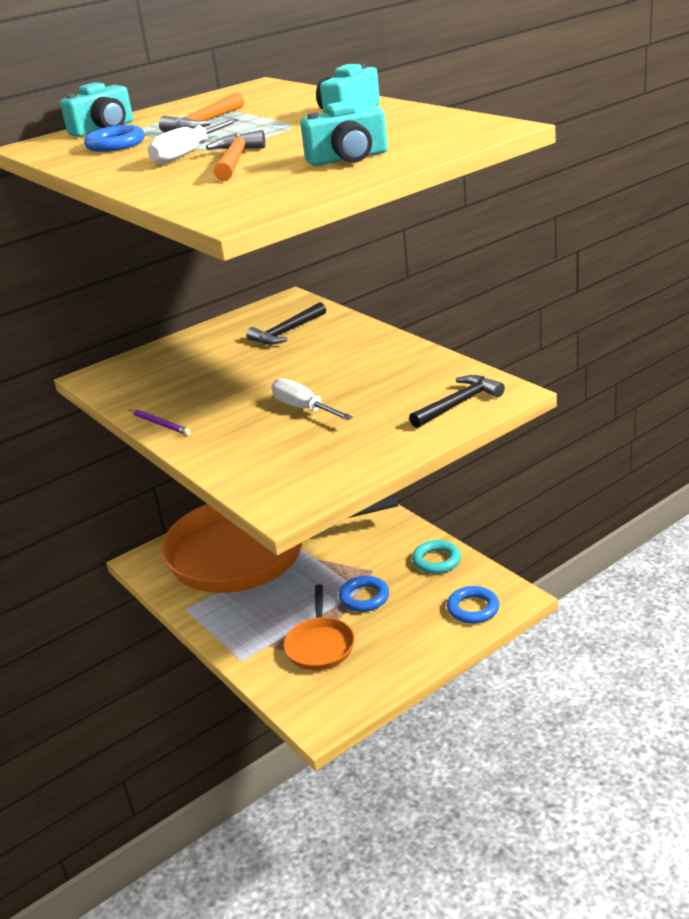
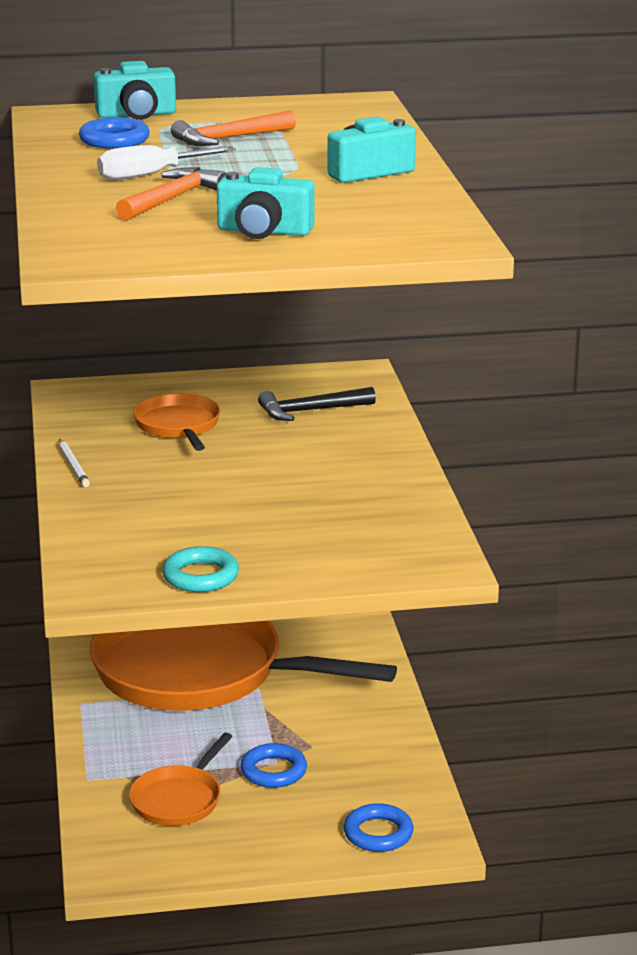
camera: 25 degrees right, 5 degrees down
purple pencil [128,409,191,435] -> white pencil [59,439,90,487]
white screwdriver [271,378,353,420] -> none
black hammer [409,375,505,428] -> none
turquoise ring [412,540,461,574] -> turquoise ring moved to [162,546,239,592]
none -> orange pan [133,393,221,451]

